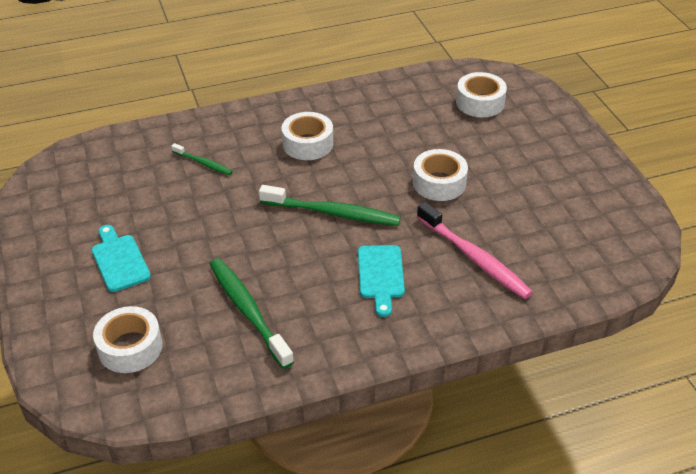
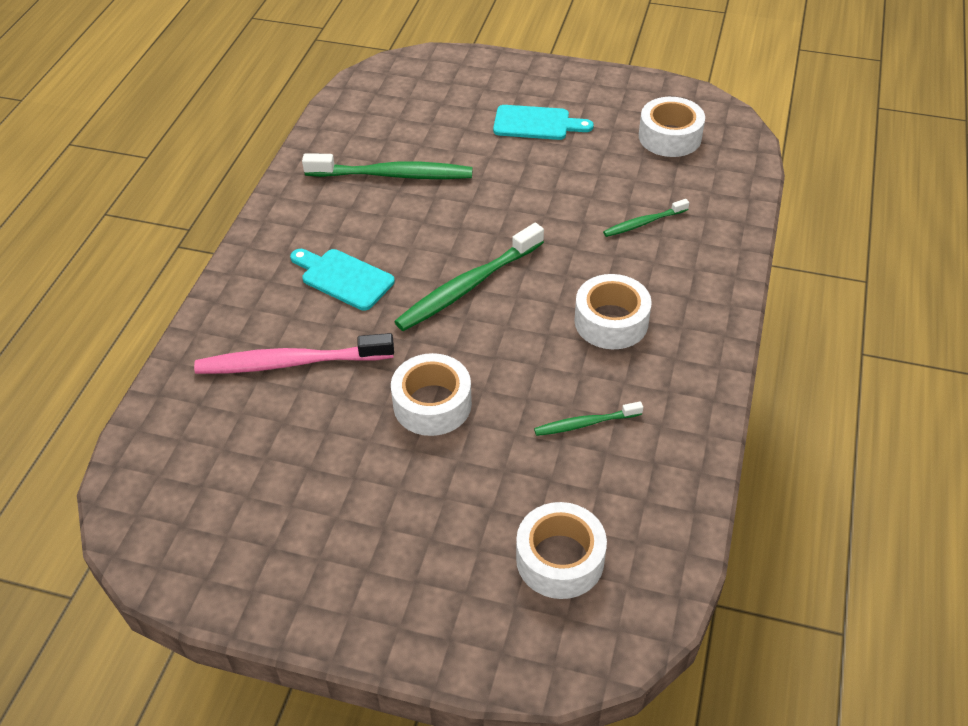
camera: 125 degrees right, 5 degrees up
white tape [93,306,162,373] -> white tape moved to [639,97,705,157]
none -> green toothbrush [534,401,643,436]

